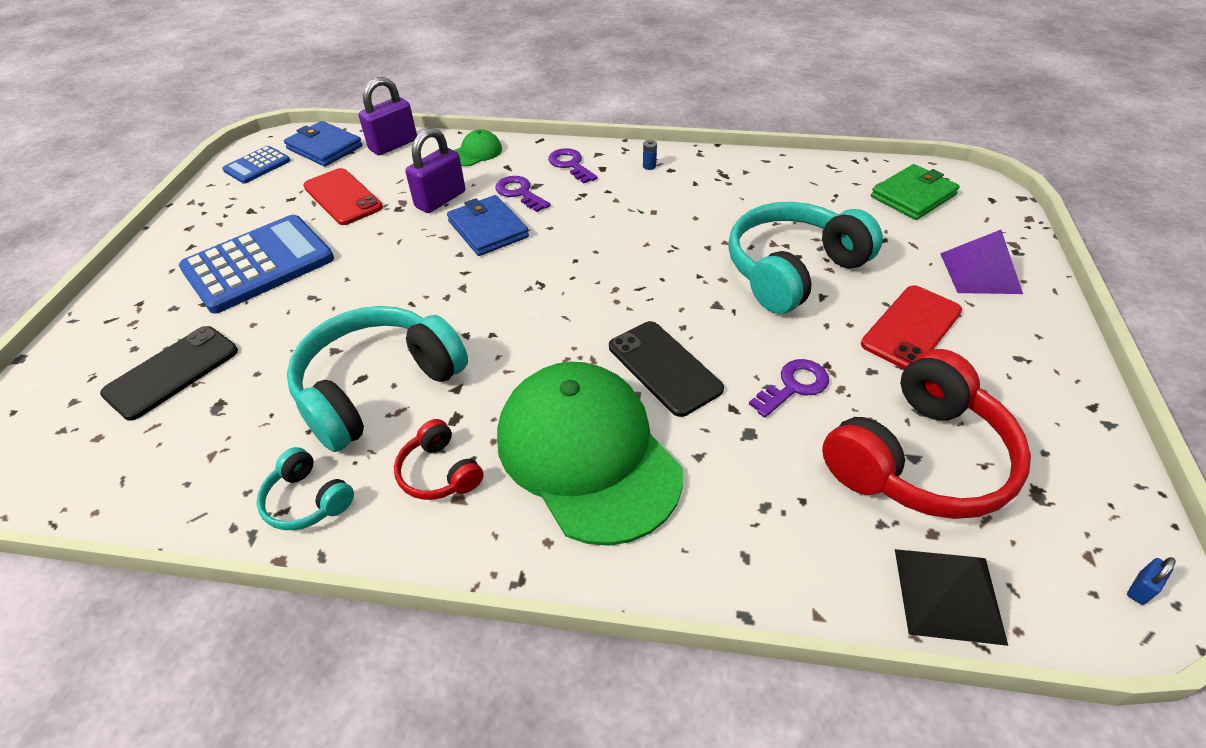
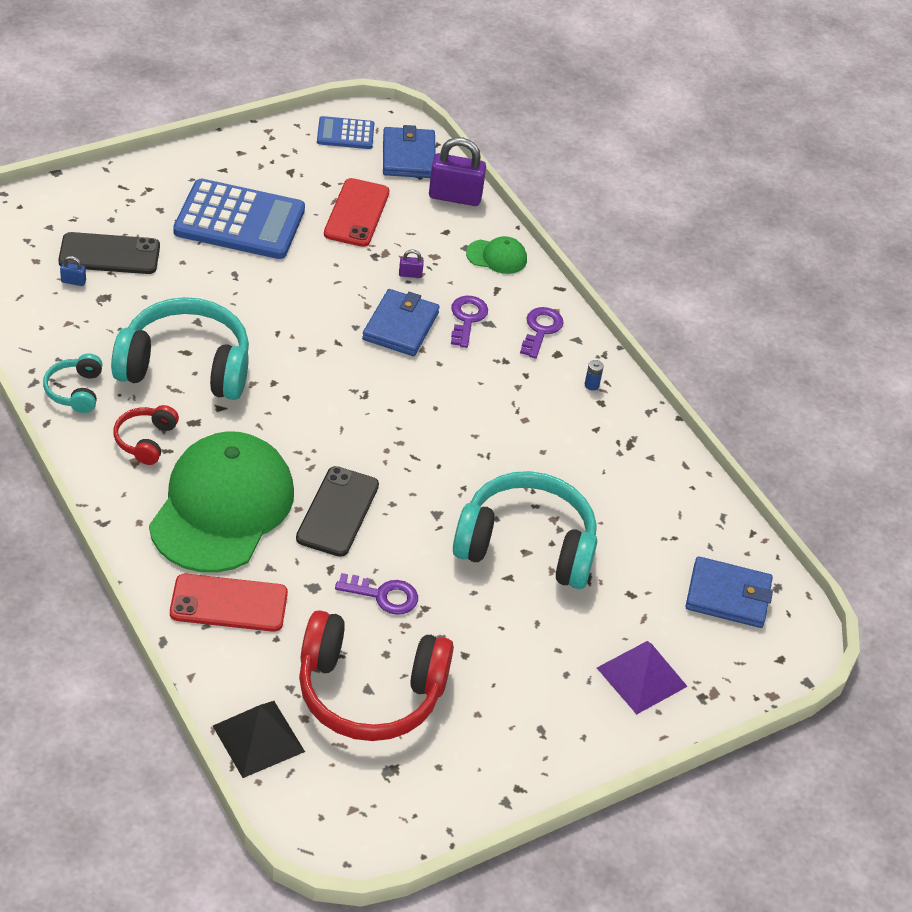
camera: 45 degrees right, 0 degrees up
purple padlock [405,128,465,213] -> purple padlock [399,250,424,278], size x0.43
red phone [861,285,962,370] -> red phone moved to [170,574,288,632]
green wallet [871,164,960,220] -> blue wallet [686,556,773,628]
blue padlock [1127,557,1176,605] -> blue padlock moved to [60,256,86,286]

